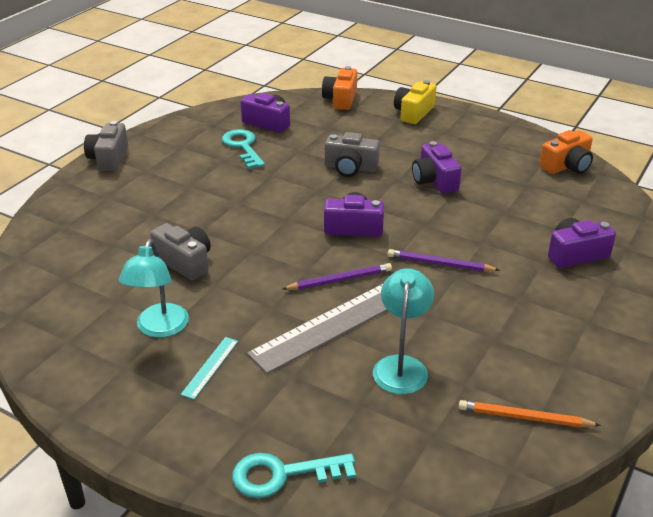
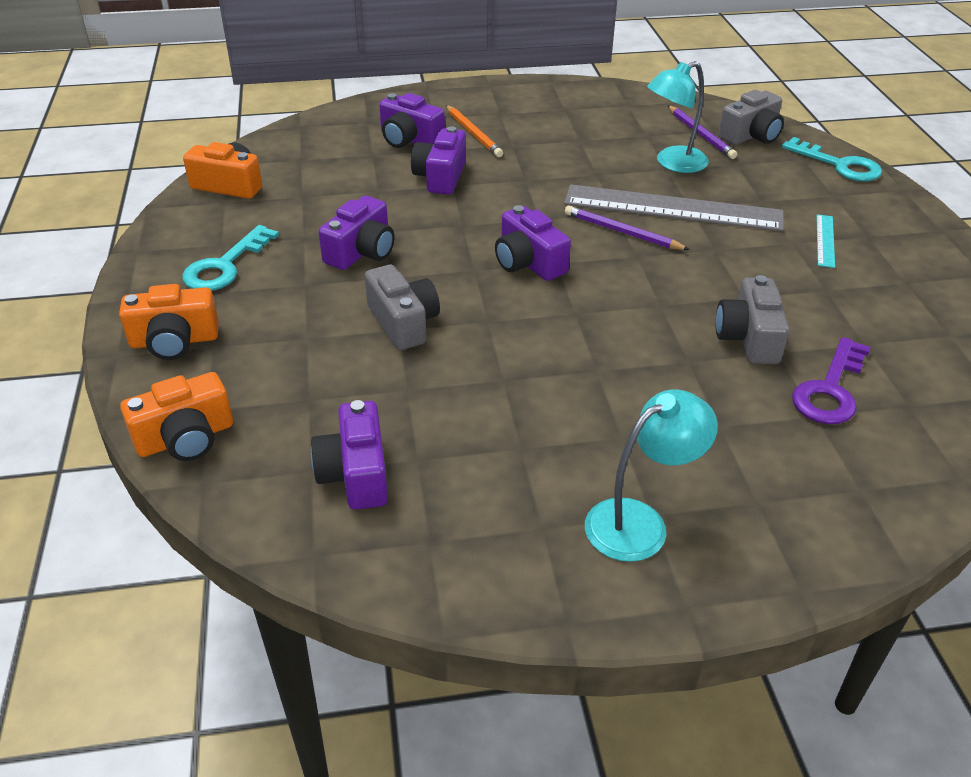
camera: 130 degrees left, 5 degrees up
grey camera [84,121,128,171] -> grey camera moved to [718,90,784,145]
turquoise lamp [119,239,189,338] -> turquoise lamp moved to [585,389,718,562]
turquoise ruler [181,337,238,399] -> turquoise ruler turned 60 degrees counterclockwise [816,214,835,268]
turquoise key [222,129,265,169] -> turquoise key moved to [182,225,279,291]
purple pencil [388,249,500,272] -> purple pencil moved to [668,106,737,159]
yellow camera [394,80,436,124] -> orange camera [119,284,219,360]
orange pencil [459,400,601,428] -> orange pencil moved to [446,105,503,157]
none -> purple camera [411,126,466,195]
none -> purple key [792,337,871,424]

